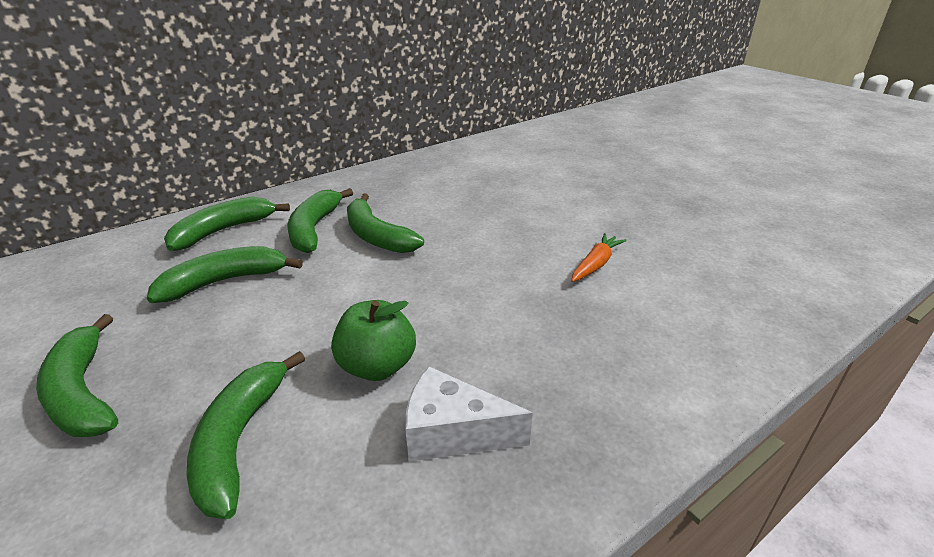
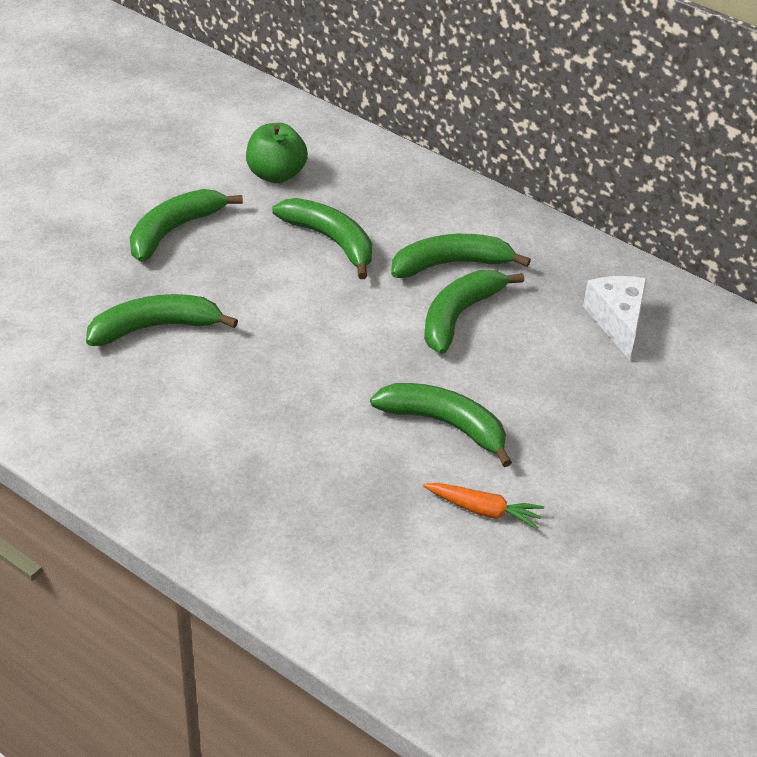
camera: 70 degrees right, 10 degrees up
green banana [164,197,290,251] -> green banana moved to [370,383,512,467]
green apple [331,300,416,381] -> green apple moved to [246,123,308,183]
white cheese [405,367,533,462] -> white cheese moved to [583,276,647,360]

